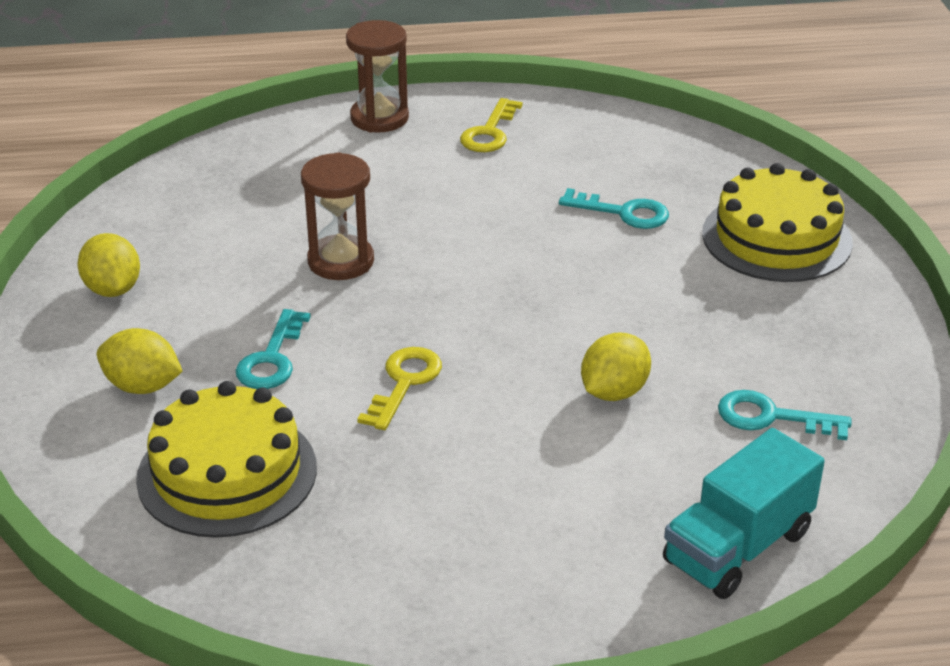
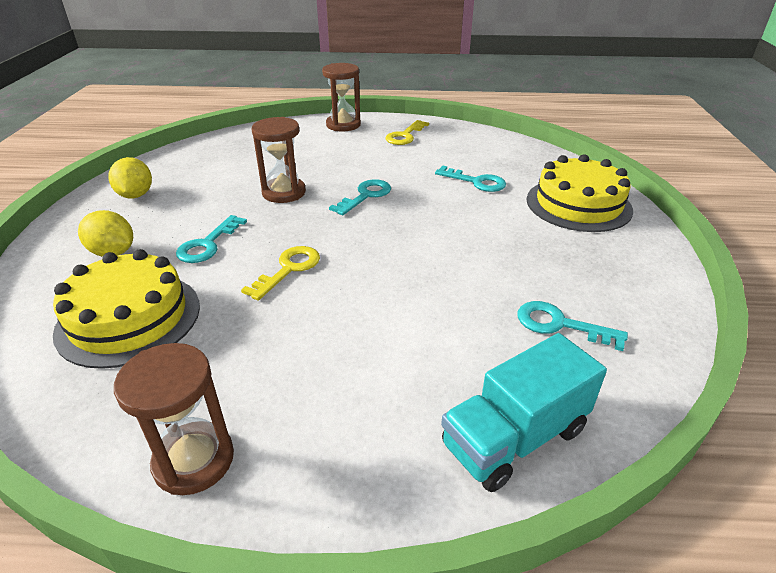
camera: 10 degrees right, 0 degrees up
yellow lemon [581,333,651,401] -> none
none -> brown hourglass [114,343,234,495]
none -> turquoise key [329,179,391,215]

